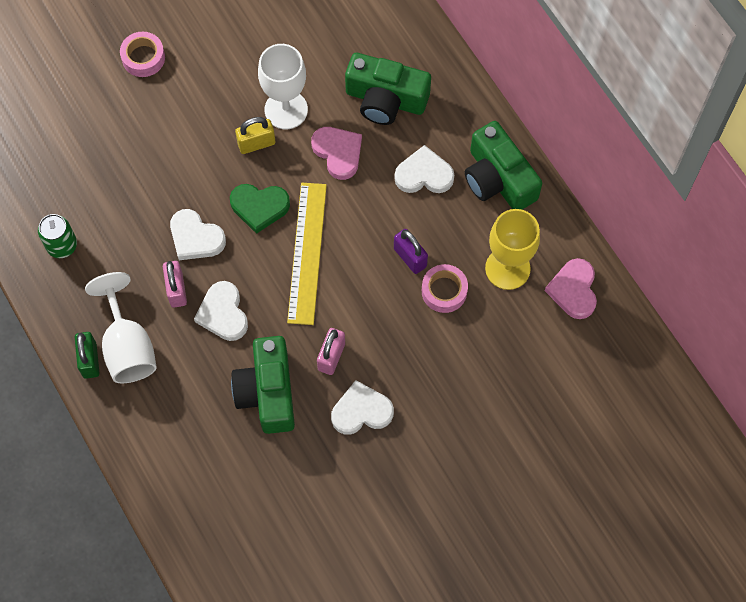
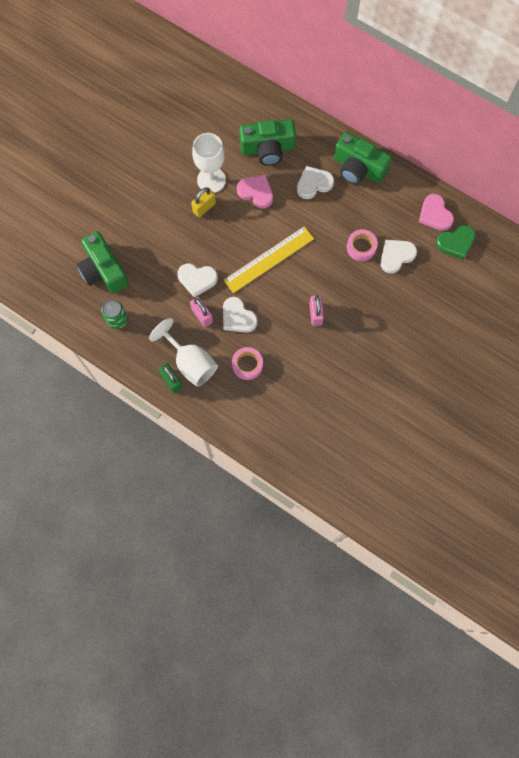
camera: 25 degrees left, 5 degrees up
pink tape [120,32,165,77] -> pink tape moved to [232,347,263,380]
green heart [230,184,290,234] -> green heart moved to [436,225,476,259]
green camera [231,336,295,434] -> green camera moved to [77,231,129,294]
yellow ruler [287,183,327,325] -> yellow ruler turned 75 degrees clockwise [224,226,314,293]
white heart [331,380,394,435] -> white heart moved to [380,240,417,273]
purple padlock [394,229,428,274] -> none
yellow goblet [485,209,540,290] -> none

